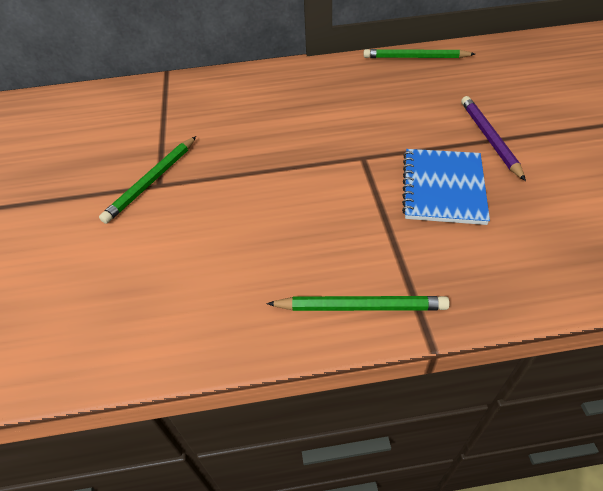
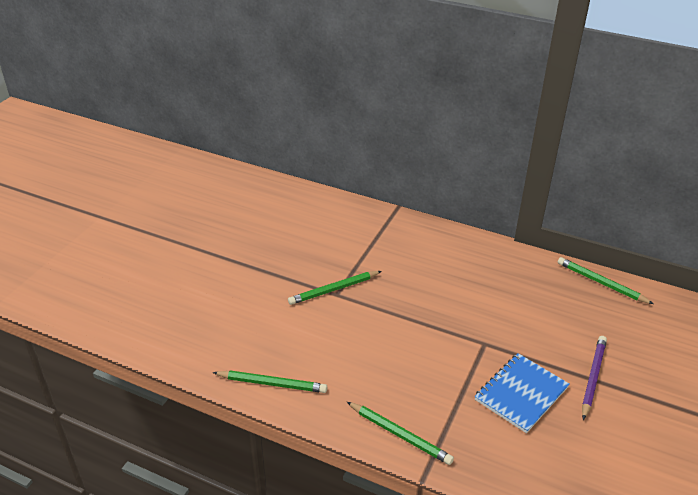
camera: 30 degrees right, 10 degrees down
none -> green pencil [213,370,327,393]

